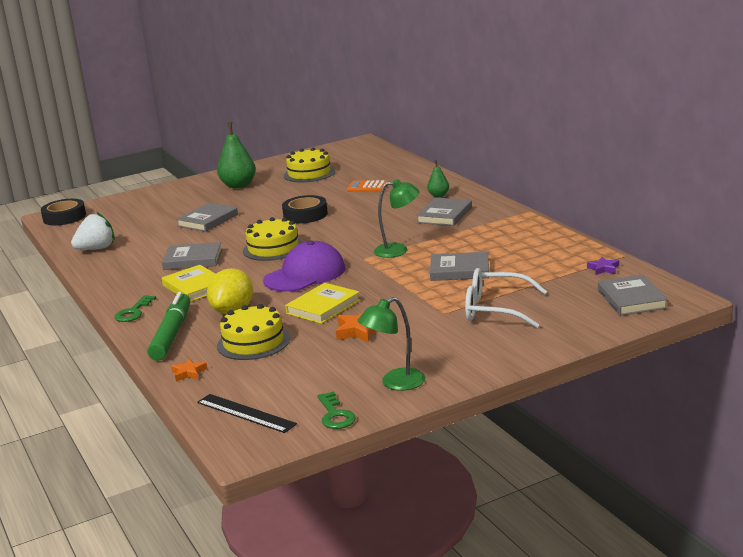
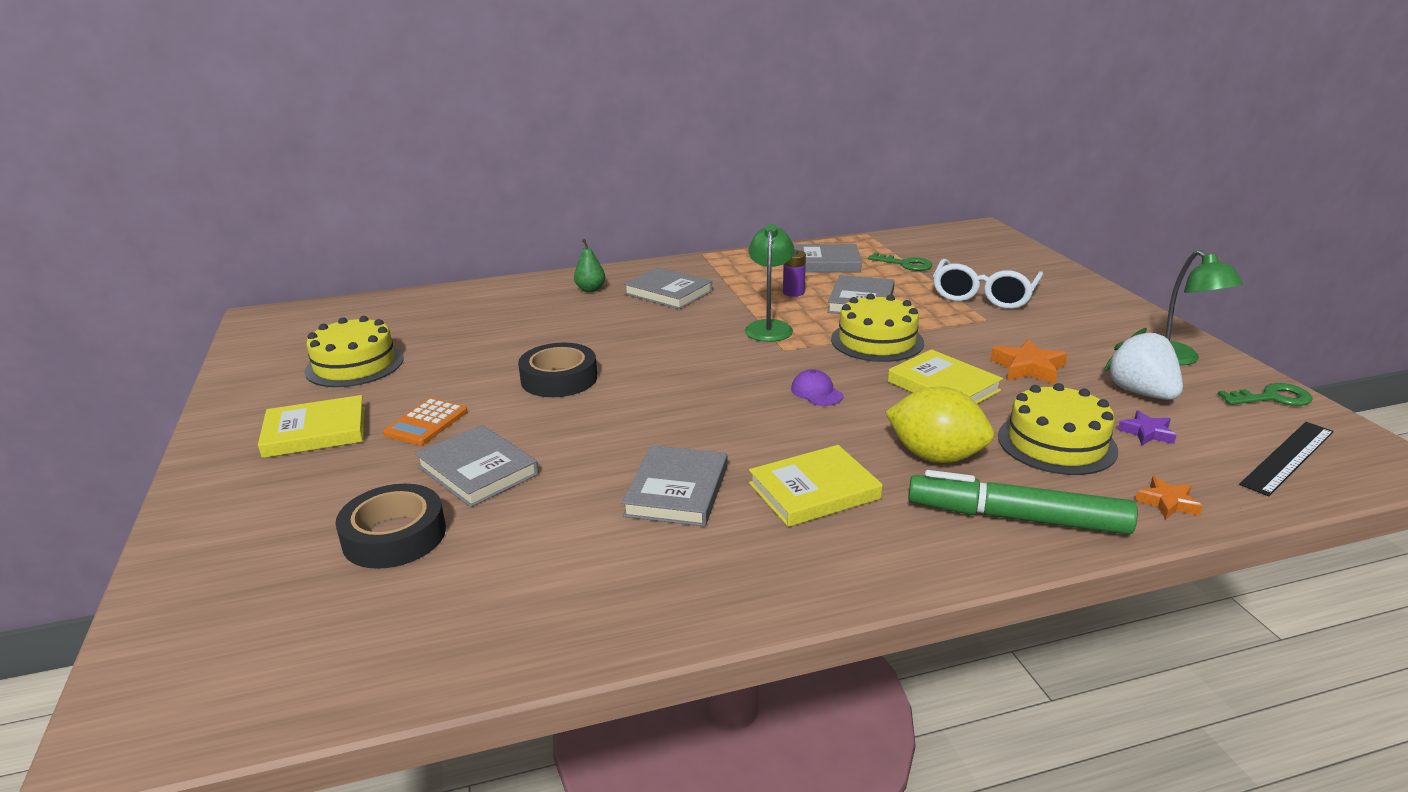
camera: 80 degrees left, 5 degrees up
black tape [41,199,86,225] -> black tape moved to [335,484,446,569]
white strawberry [71,212,115,250] -> white strawberry moved to [1103,328,1183,400]
green key [114,295,156,322] -> green key moved to [868,252,932,271]
green pear [217,122,256,188] -> yellow book [258,395,365,458]
yellow cake [243,217,303,261] -> yellow cake moved to [831,293,924,362]
purple cap [263,241,345,292] -> purple cap [791,369,843,406], size x0.42
orange calculator [347,180,388,192] -> orange calculator moved to [383,398,468,445]
purple star [587,257,619,275] -> purple star moved to [1118,410,1176,445]
grey book [598,274,668,316] -> grey book moved to [793,244,862,272]
none -> purple battery [783,249,806,297]

